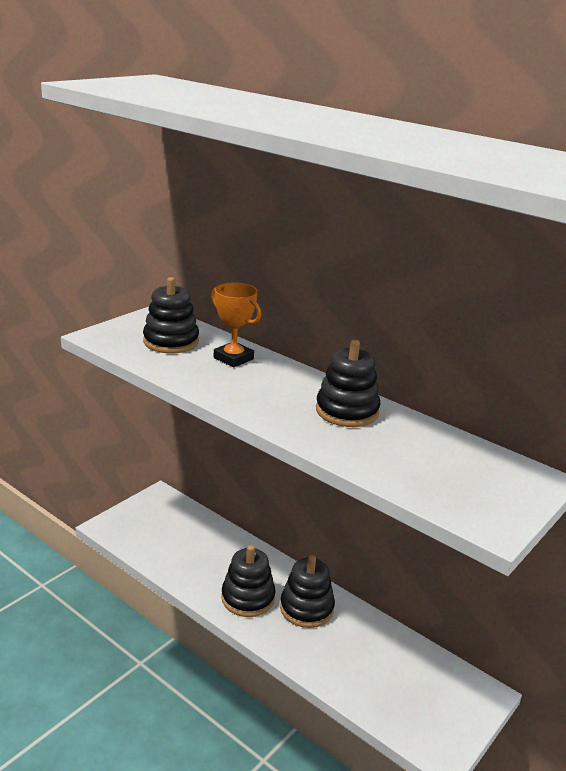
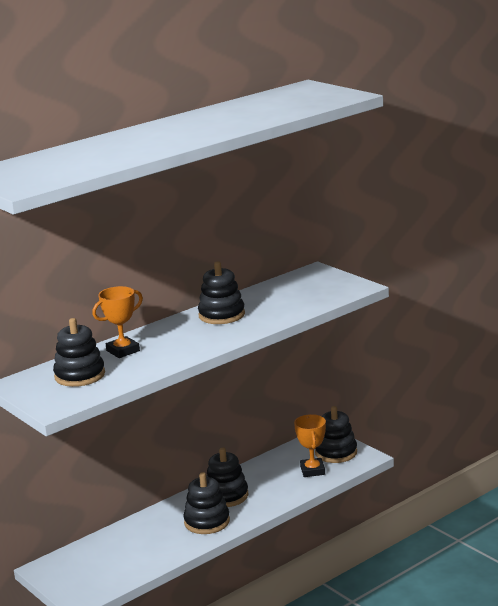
camera: 75 degrees left, 5 degrees down
none -> orange trophy [294,414,326,477]
none -> black stacking toy [315,406,357,463]

